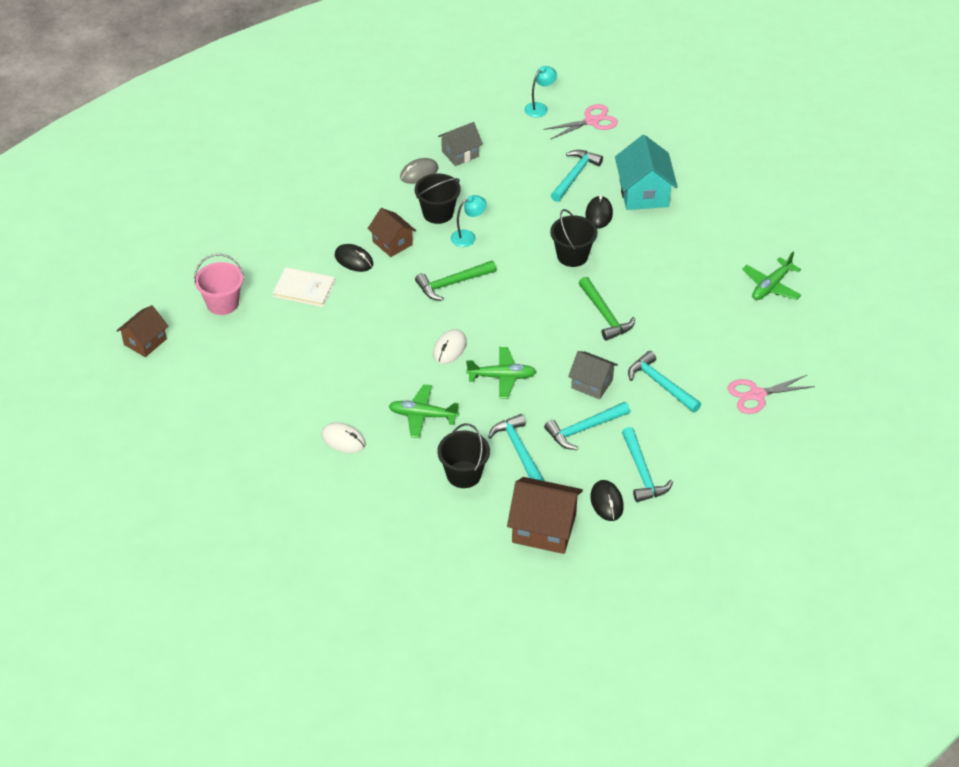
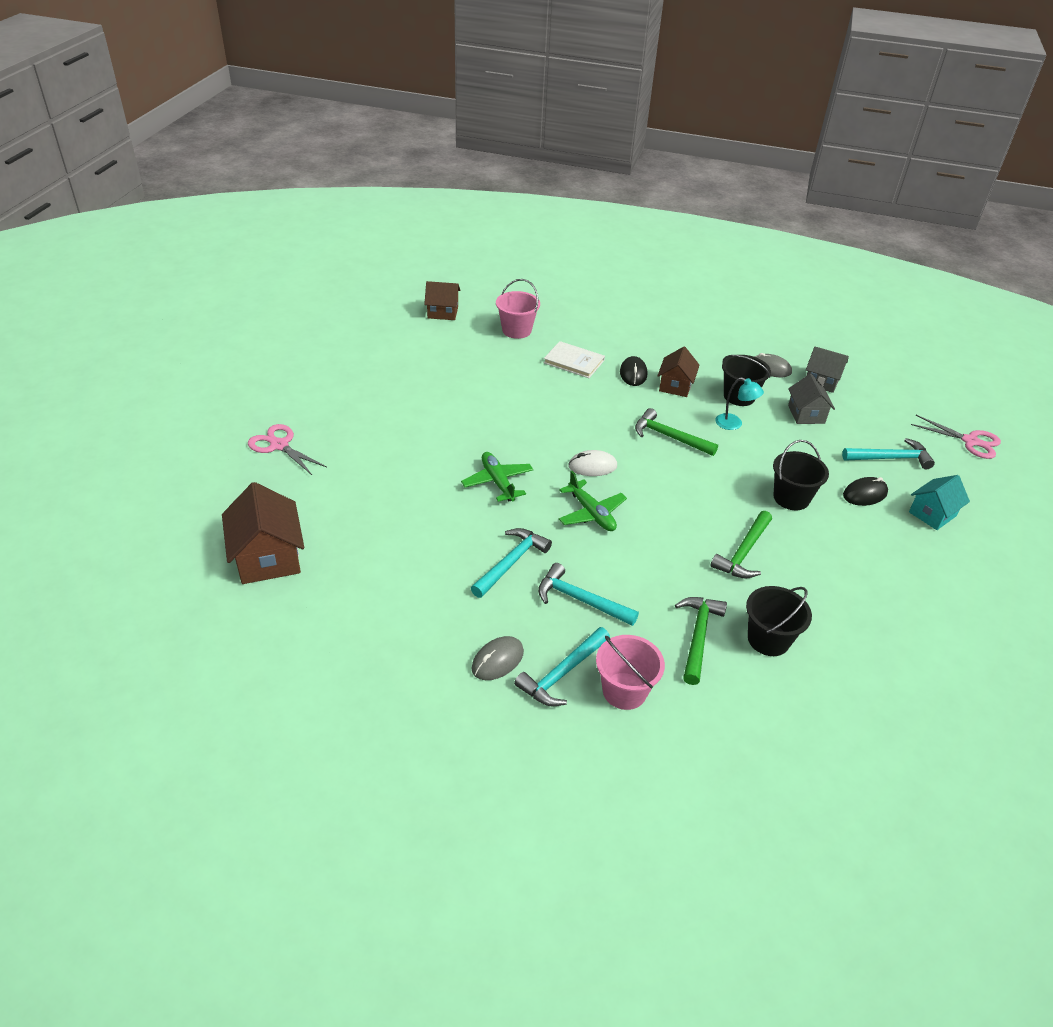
camera: 55 degrees right, 5 degrees down
white book [273,267,335,307] -> white book turned 45 degrees counterclockwise [543,341,605,378]
white mouse [322,422,366,453] -> none
black bucket [437,423,490,488] -> black bucket moved to [746,586,812,656]
brown house [507,477,583,554] -> brown house moved to [222,482,304,584]
turquoise lamp [524,66,557,117] -> none
grey house [568,351,618,399] -> grey house moved to [788,374,835,424]
black mouse [590,480,624,521] -> grey mouse [471,636,524,680]
turquoise house [615,135,678,210] -> turquoise house [909,475,970,530], size x0.64
turquoise hammer [628,351,701,413] -> green hammer [675,597,727,685]
pink scissors [728,375,815,414] -> pink scissors moved to [248,424,327,475]
green plane [742,252,801,300] -> none
none -> pink bucket [596,635,665,710]

